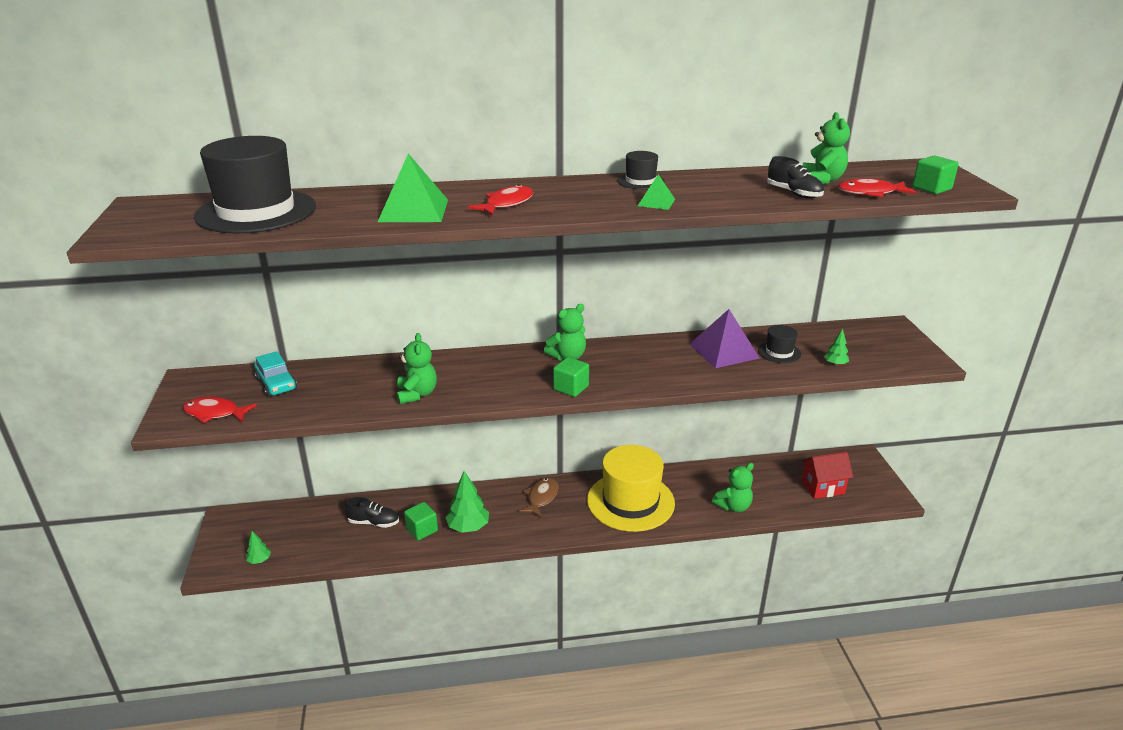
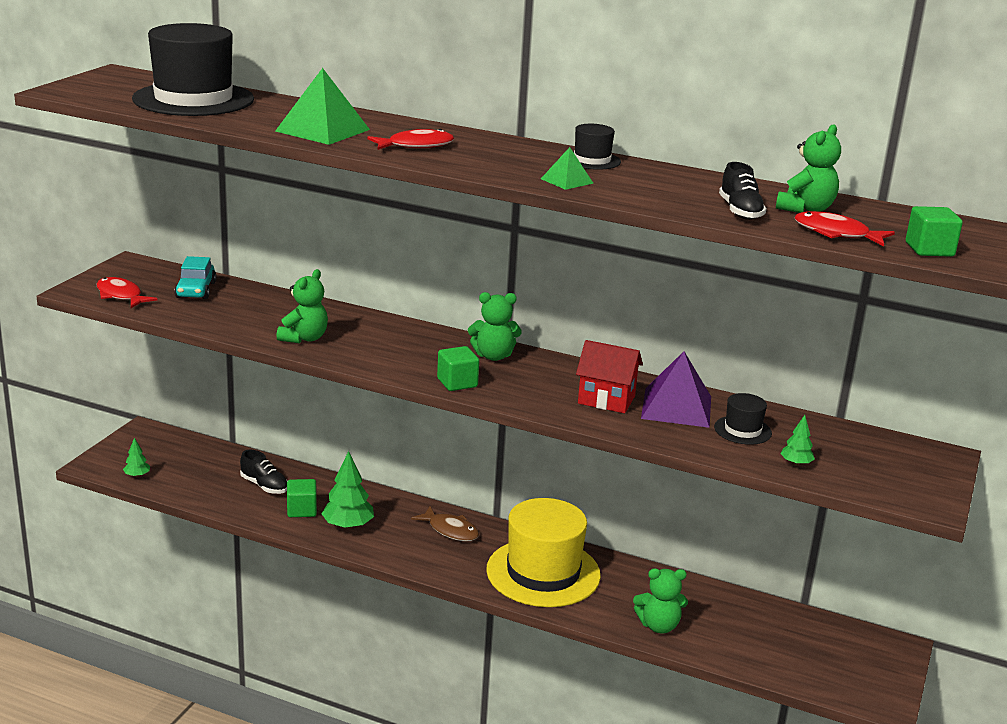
camera: 30 degrees right, 5 degrees down
brown fish [519,477,558,518] -> brown fish turned 75 degrees clockwise [411,506,479,541]
red house [801,452,853,499] -> red house moved to [576,340,643,413]

